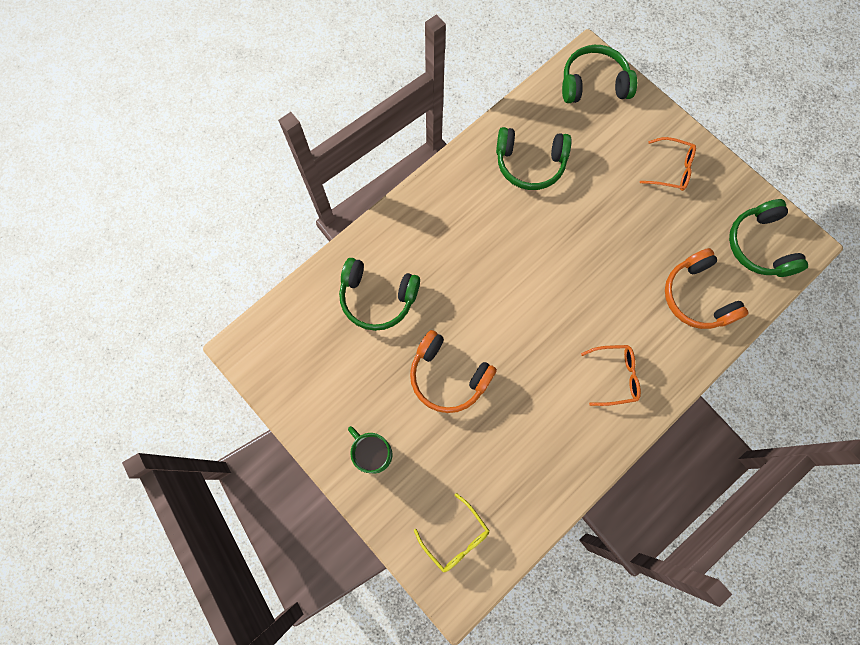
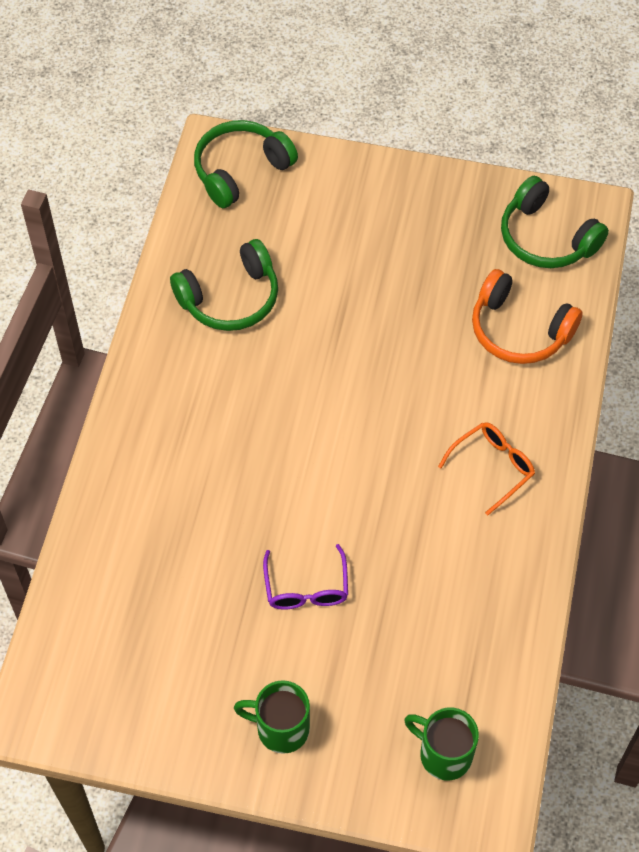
camera: 35 degrees left, 15 degrees down
green headphones [339,258,420,331] -> none
orange headphones [410,330,497,413] -> purple glasses [263,544,348,610]
yellow glasses [414,493,489,572] -> green mug [404,707,479,780]
orange glasses [640,137,696,191] -> none

